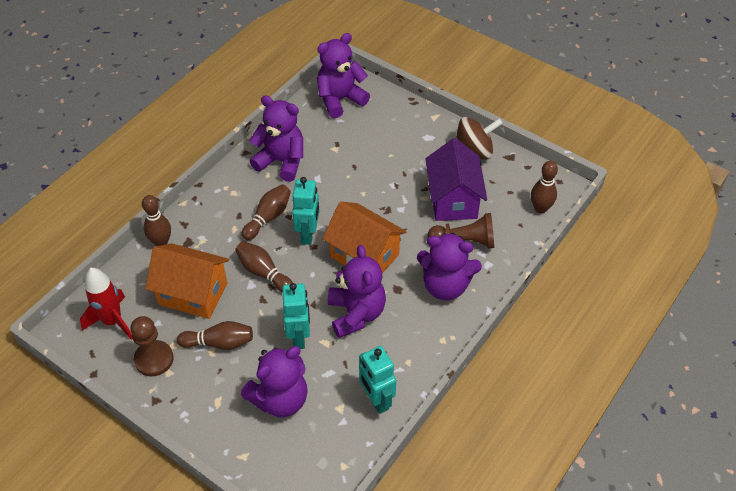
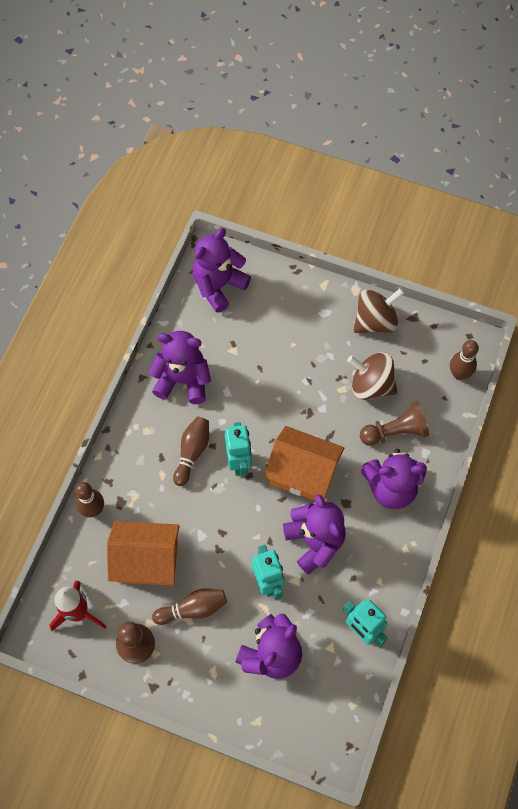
camera: 15 degrees left, 15 degrees up
brown bowling pin [235,241,293,292] -> none
purple house [426,138,487,221] -> brown spinning top [347,352,397,400]

